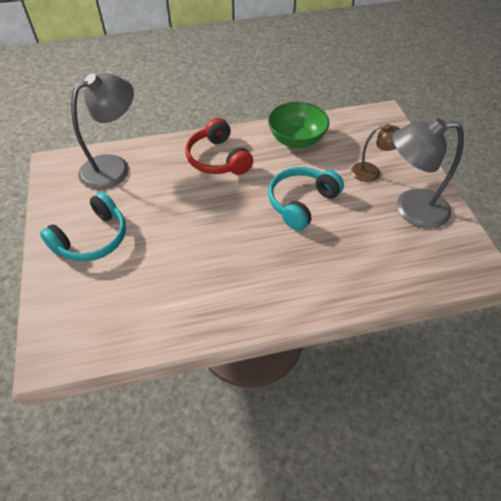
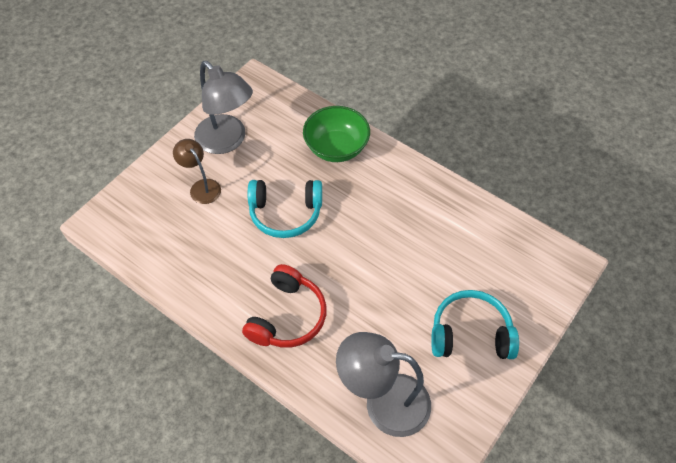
camera: 130 degrees left, 5 degrees up
green bowl [268,102,329,148] -> green bowl moved to [303,106,370,162]

